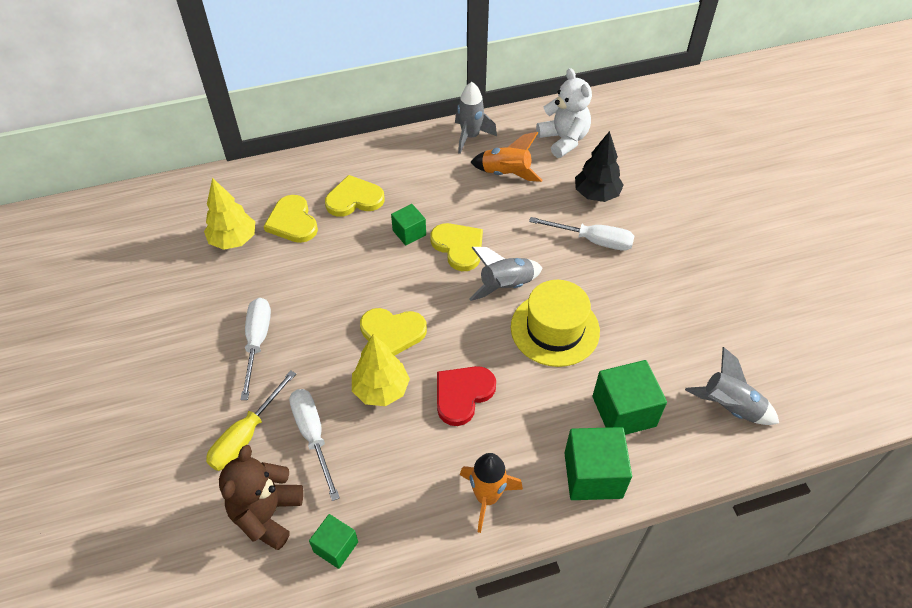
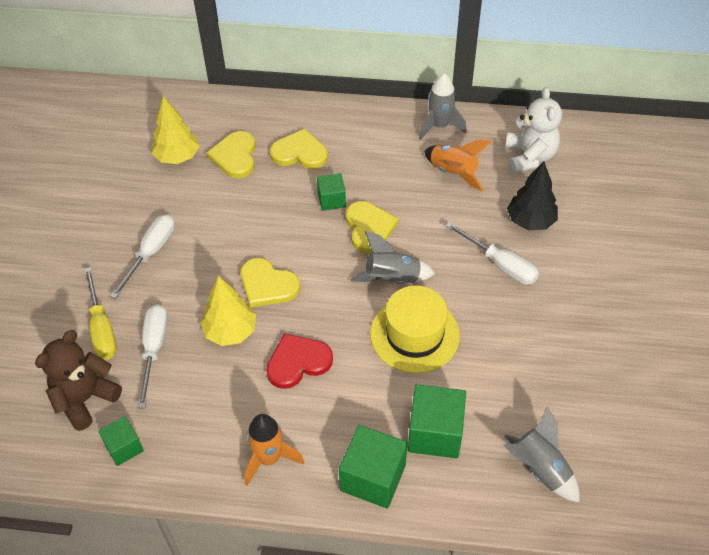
camera: 25 degrees right, 0 degrees up
yellow screwdriver [206,370,296,471] -> yellow screwdriver turned 75 degrees counterclockwise [84,267,117,360]

